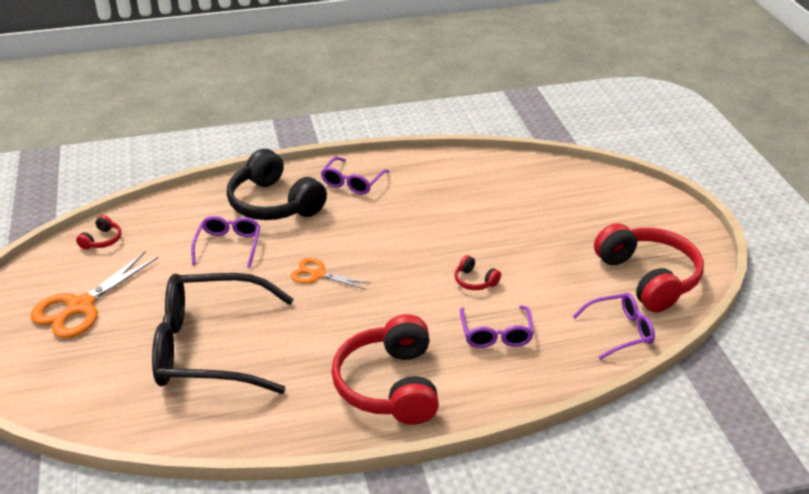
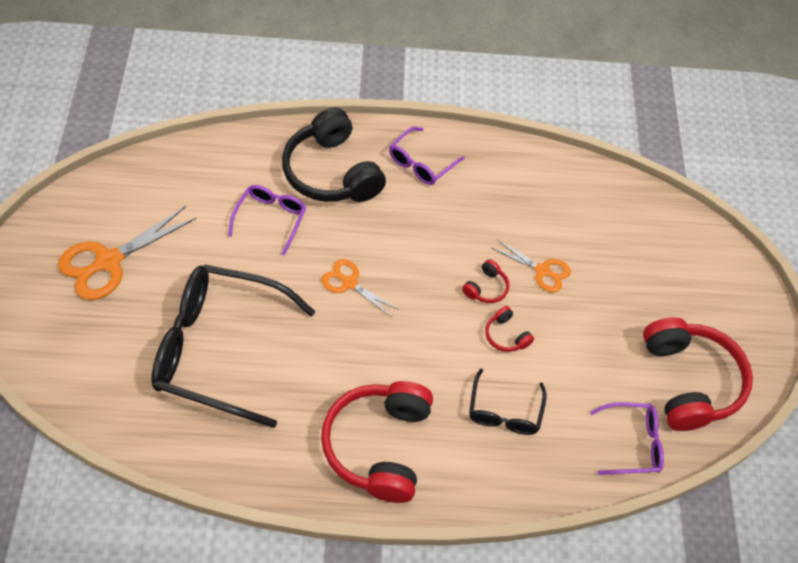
camera: 10 degrees right, 20 degrees up
red headphones [76,215,121,250] -> red headphones moved to [462,259,509,303]
purple glasses [460,306,534,348] -> black glasses [469,369,547,435]
none -> orange scissors [492,239,571,292]

